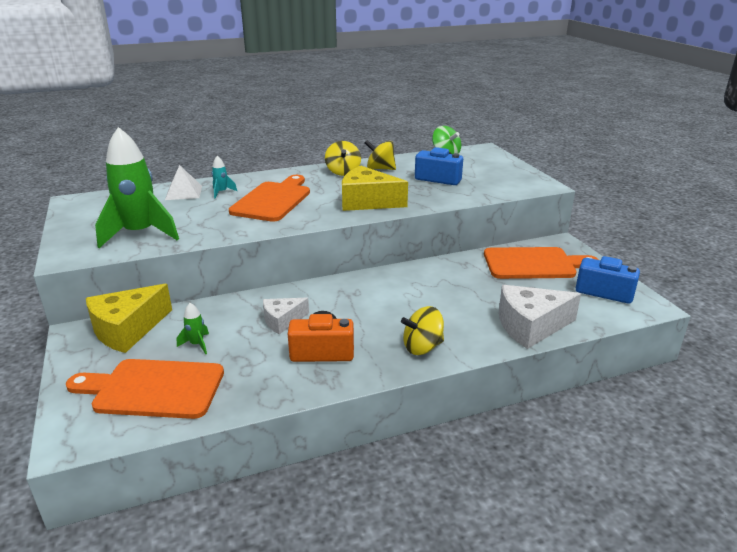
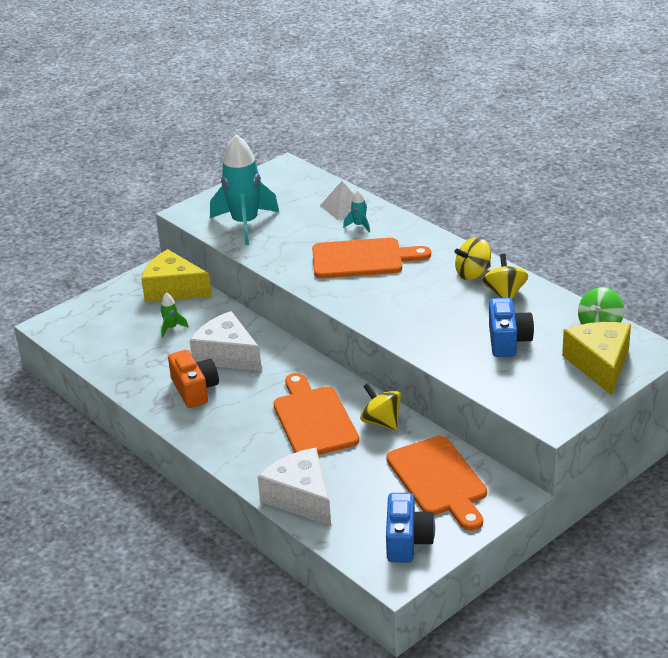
camera: 70 degrees right, 5 degrees up
orange cutting board [66,359,224,419] -> orange cutting board moved to [273,373,359,455]
green rocket [95,127,179,248] -> turquoise rocket [210,134,279,245]
white cheese [263,298,309,334] -> white cheese [190,311,262,371], size x1.68
yellow cheese [342,166,408,211] -> yellow cheese moved to [562,322,631,395]
yellow spinning top [401,306,444,355] -> yellow spinning top moved to [360,383,401,430]

